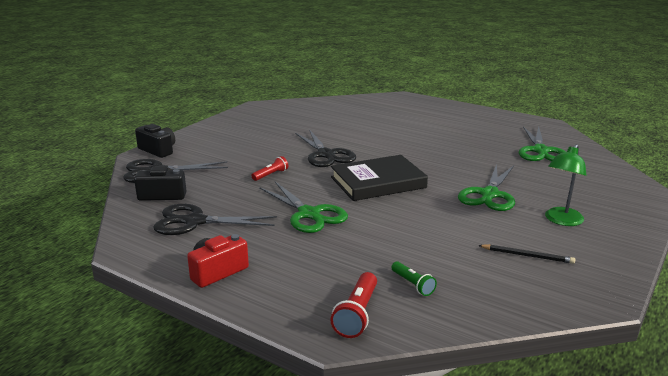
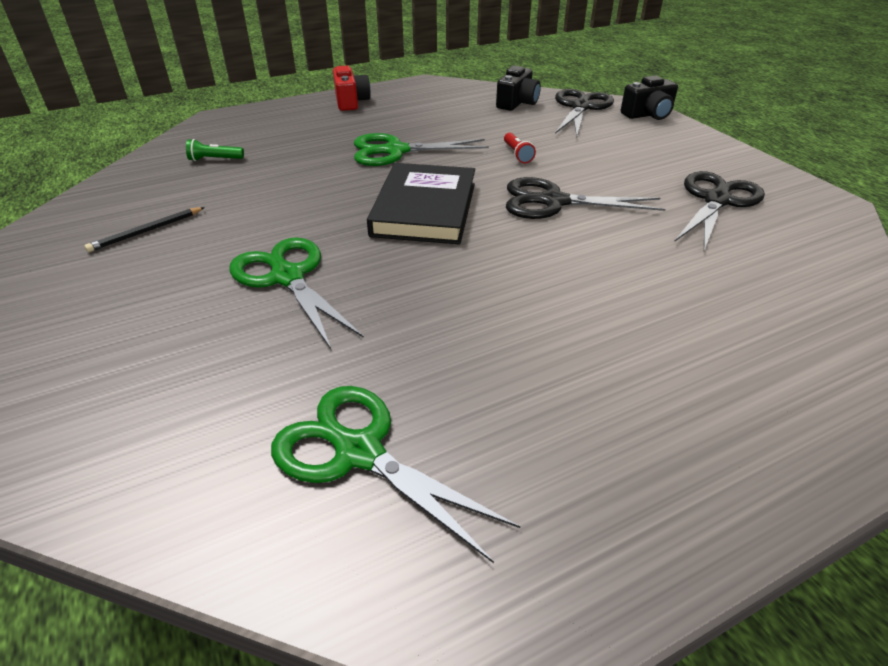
camera: 120 degrees right, 15 degrees up
black scissors [153,204,277,235] -> black scissors moved to [674,171,765,251]
red flashlight [330,272,377,338] -> none
green lamp [545,144,587,226] -> none

